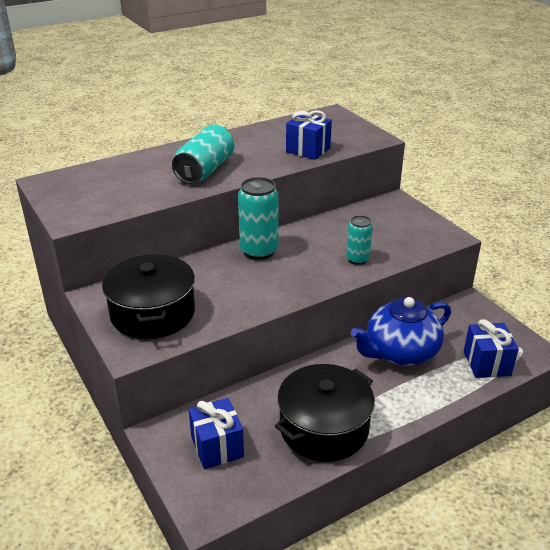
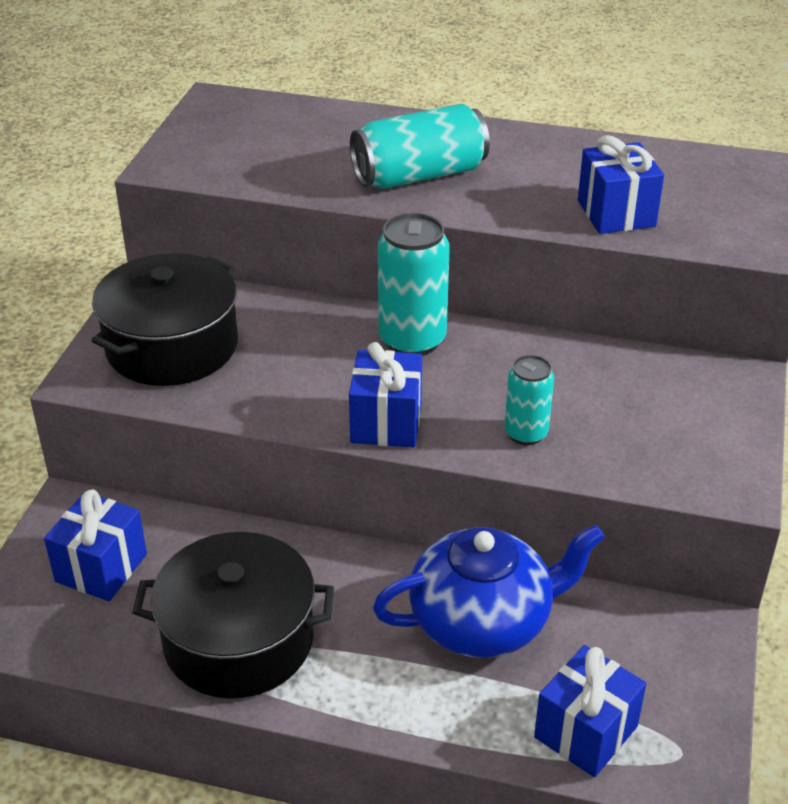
camera: 45 degrees right, 5 degrees up
blue teapot [351,297,451,366] -> blue teapot turned 150 degrees clockwise [373,525,605,658]
none -> blue gift [349,342,422,448]

